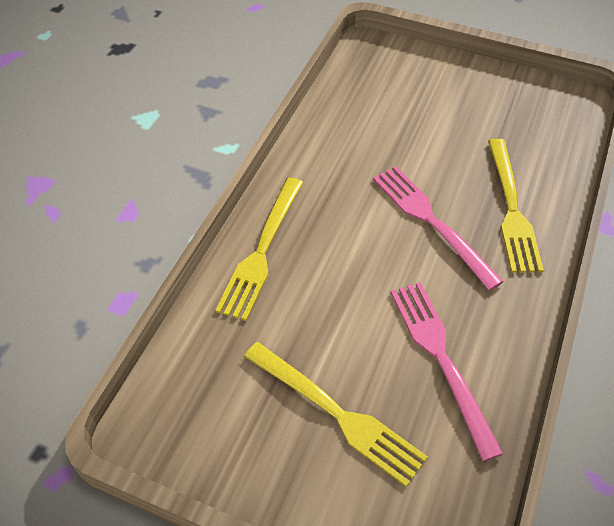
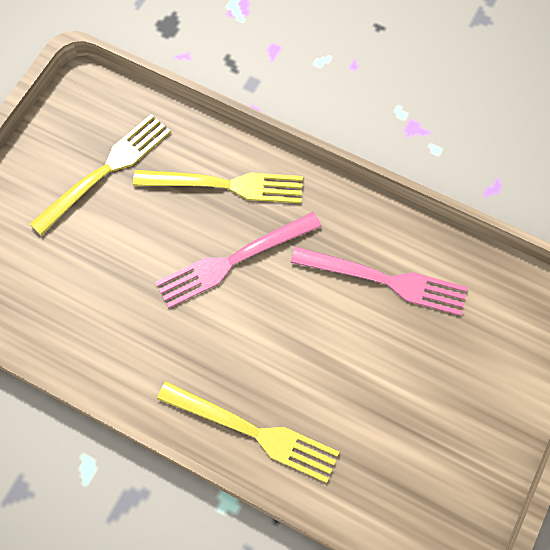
camera: 85 degrees left, 15 degrees up
yellow fork [244,342,428,487] -> yellow fork moved to [30,114,171,235]
pink fork [390,282,503,461] -> pink fork turned 150 degrees counterclockwise [291,246,468,316]

